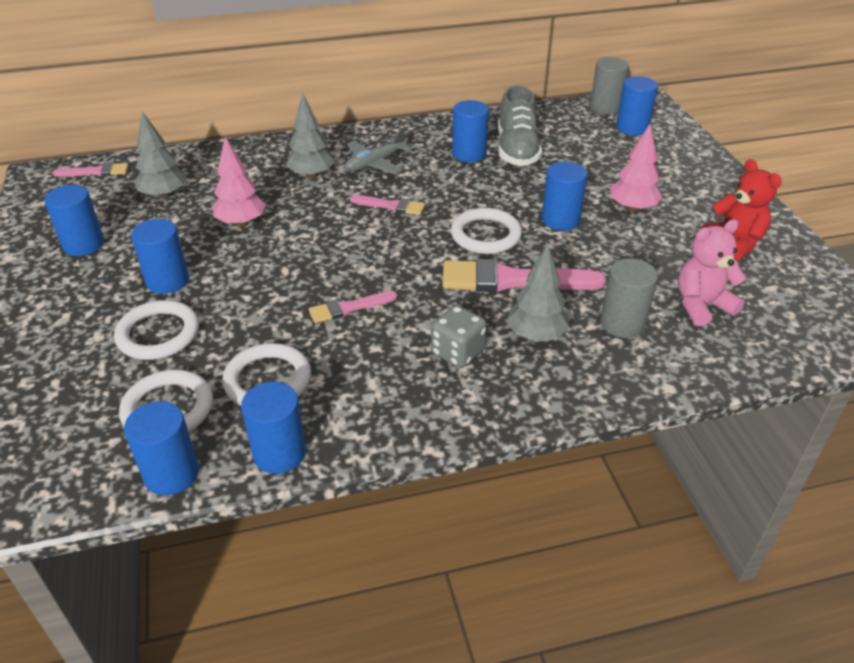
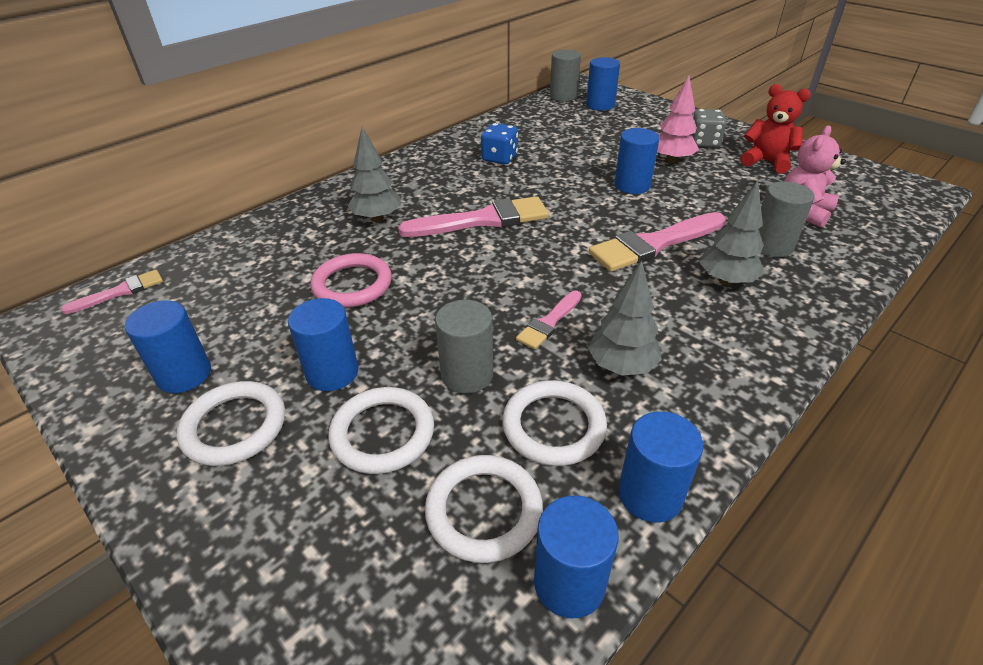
camera: 30 degrees left, 0 degrees up
grey tree [134,111,186,199] -> grey tree moved to [588,261,662,376]
pink tree [213,137,266,227] -> pink ring [310,253,392,307]
grey plane [346,127,412,174] -> none
pink brush [350,195,425,215] -> pink brush [398,196,549,237], size x1.87
grey dice [431,305,487,368] -> grey dice moved to [691,109,727,148]
white ring [451,208,522,254] -> white ring moved to [177,381,285,466]
blue cylinder [452,100,489,162] -> blue dice [481,123,518,164]
grey shoe [498,86,542,166] -> none
none -> grey cylinder [435,300,493,393]

